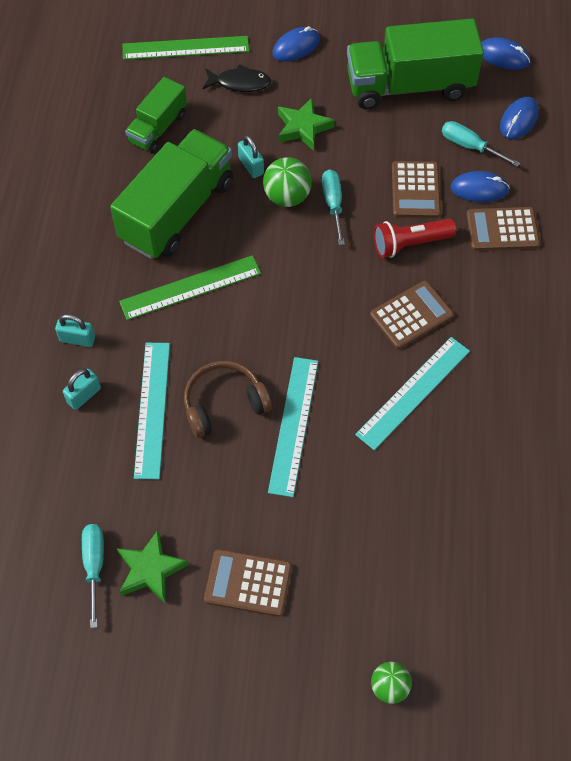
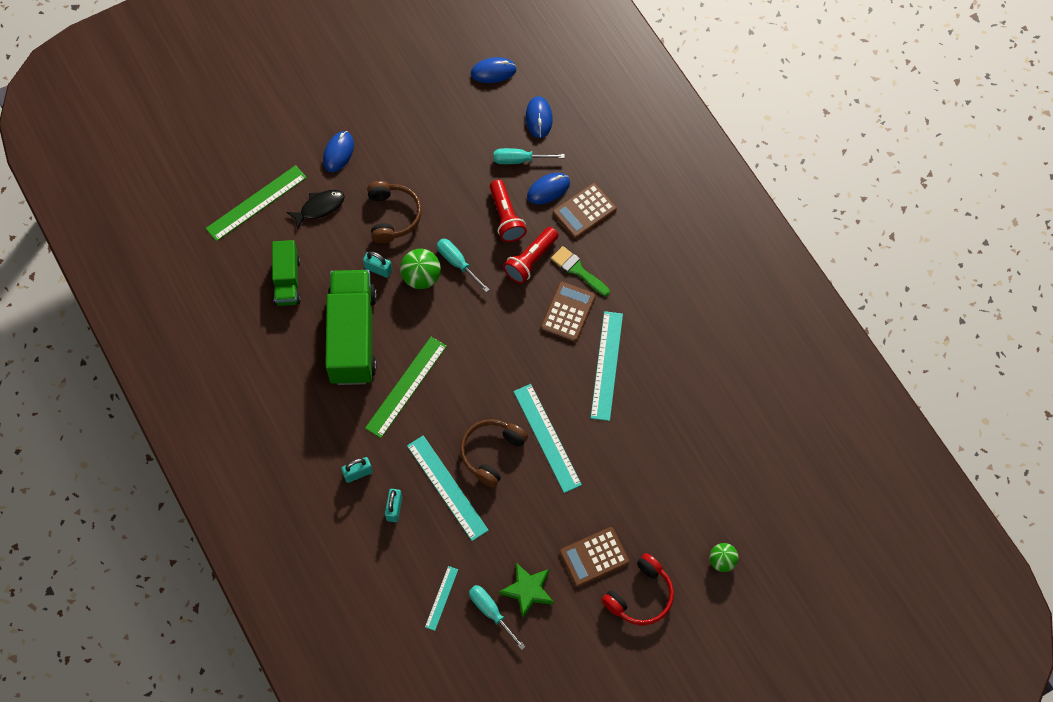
camera: 35 degrees left, 5 degrees up
green star [278,98,335,151] -> brown headphones [367,181,422,243]
green truck [347,19,484,109] -> none
brown calculator [392,161,441,218] -> red flashlight [490,180,527,242]
none -> turquoise ruler [425,566,458,631]
none -> green brush [551,246,610,296]
none -> red headphones [602,553,674,625]

